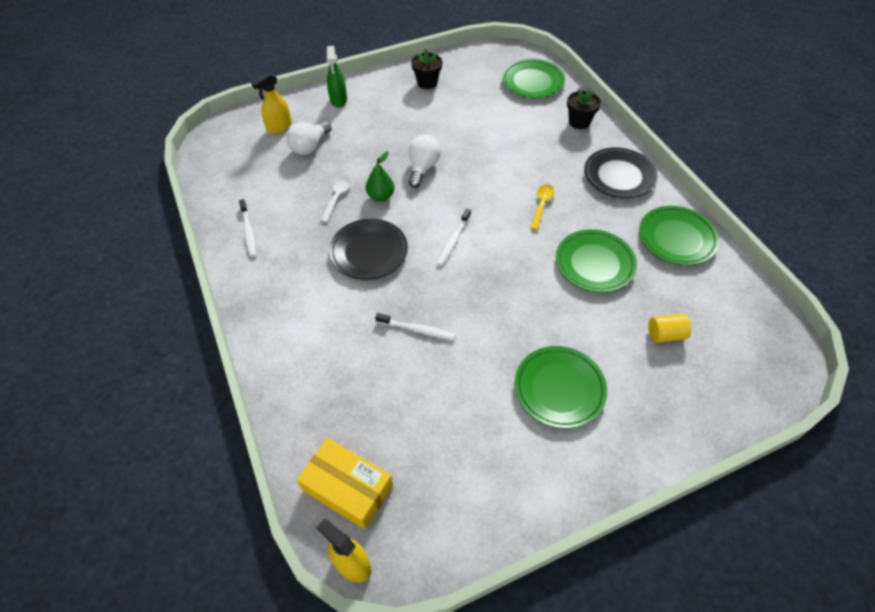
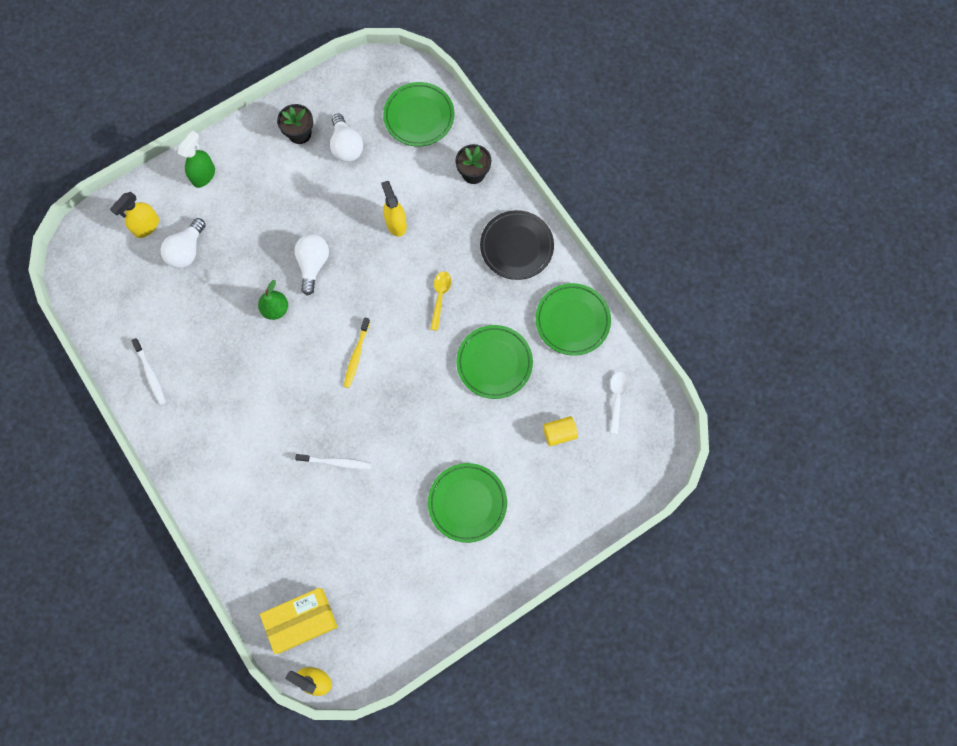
camera: 10 degrees left, 20 degrees up
yellow box [297,438,393,529] -> yellow box turned 45 degrees counterclockwise [260,588,337,654]
white spoon [320,177,351,222] -> white spoon moved to [610,372,628,434]
green spray bottle [326,46,347,108] -> green spray bottle turned 135 degrees counterclockwise [178,131,215,188]
black plate [329,219,408,280] -> none
white toothbrush [436,208,471,266] -> yellow toothbrush [344,317,370,388]
none -> white light bulb [330,113,363,162]
none -> yellow spray bottle [381,181,407,237]

